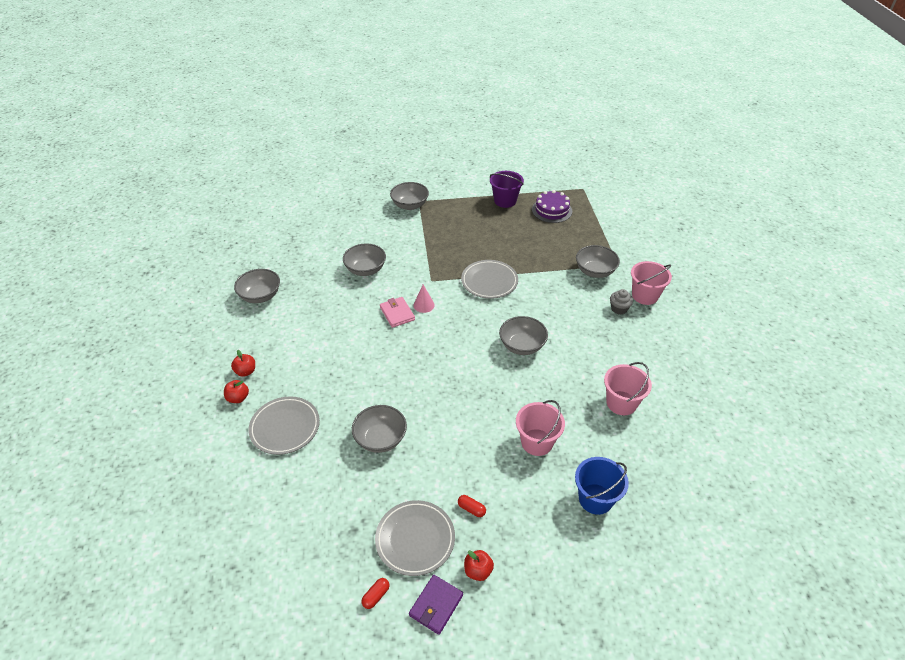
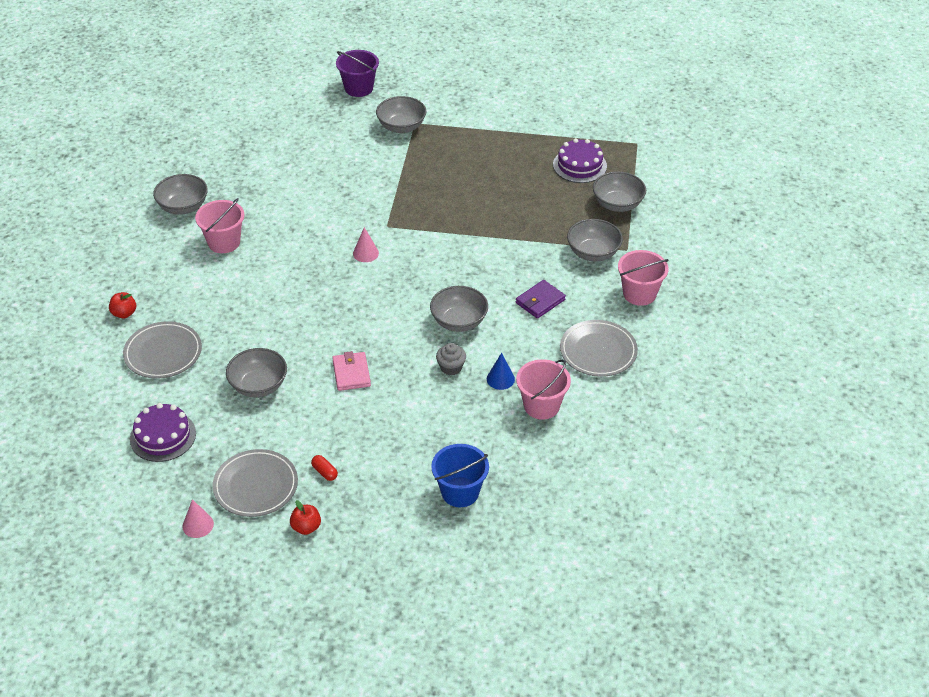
camera: 15 degrees right, 0 degrees up
red apple [231,350,255,377] -> none
grey bowl [343,244,386,276] -> grey bowl moved to [593,171,646,212]
red capsule [362,578,389,609] -> pink cone [182,499,214,538]
pink wallet [380,297,415,328] -> pink wallet moved to [332,351,371,391]
purple wallet [409,575,463,635] -> purple wallet moved to [516,280,566,319]
grey plate [461,260,518,299] -> grey plate moved to [560,320,638,377]
purple bucket [490,171,524,208] -> purple bucket moved to [336,50,379,97]
pink bucket [516,400,565,456] -> pink bucket moved to [195,198,244,253]
grey cupcake [610,289,633,314] -> grey cupcake moved to [436,343,466,375]
none -> purple cake [130,403,196,462]
none -> blue cone [487,353,515,390]

